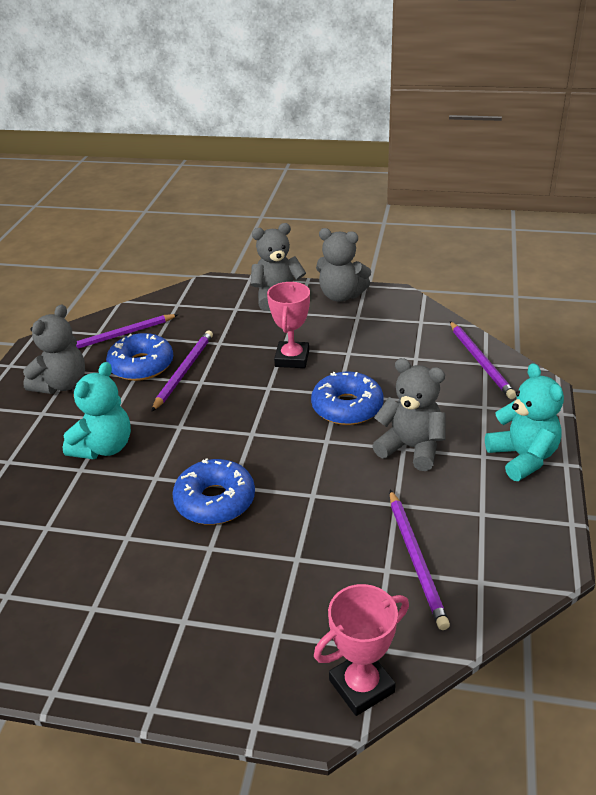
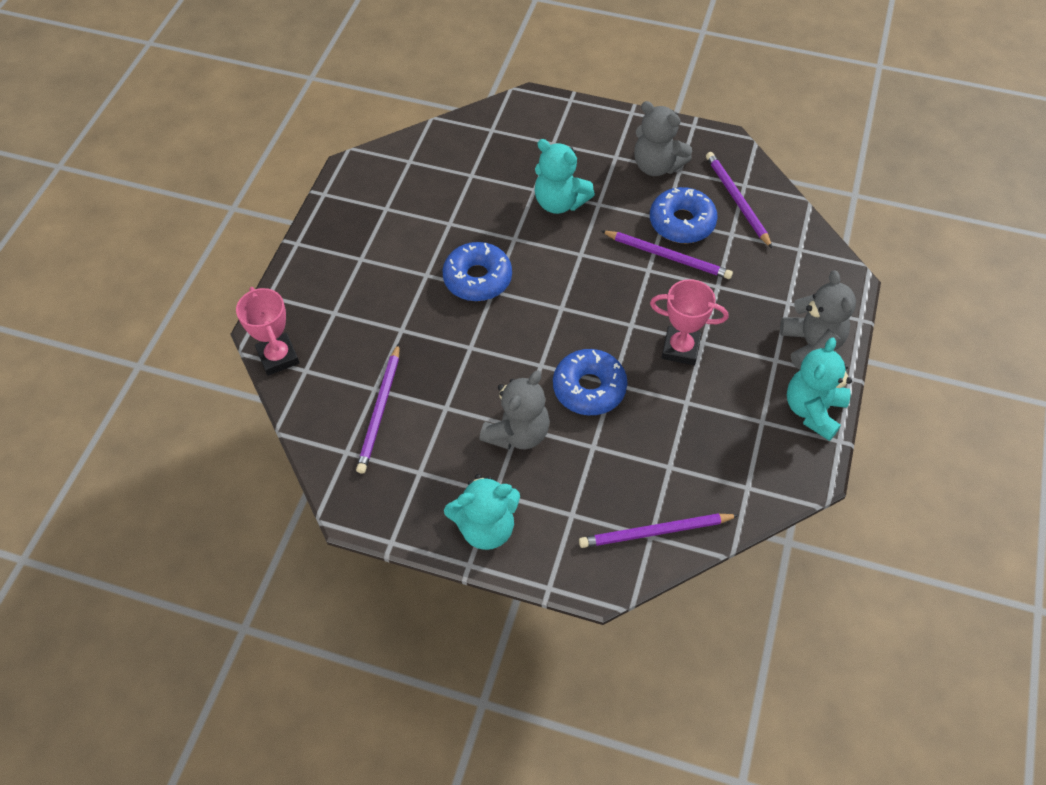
camera: 95 degrees right, 20 degrees up
grey teddy bear [316,228,371,302] -> turquoise teddy bear [787,337,852,441]
purple pencil [390,490,450,630] -> purple pencil turned 75 degrees counterclockwise [356,343,400,474]

